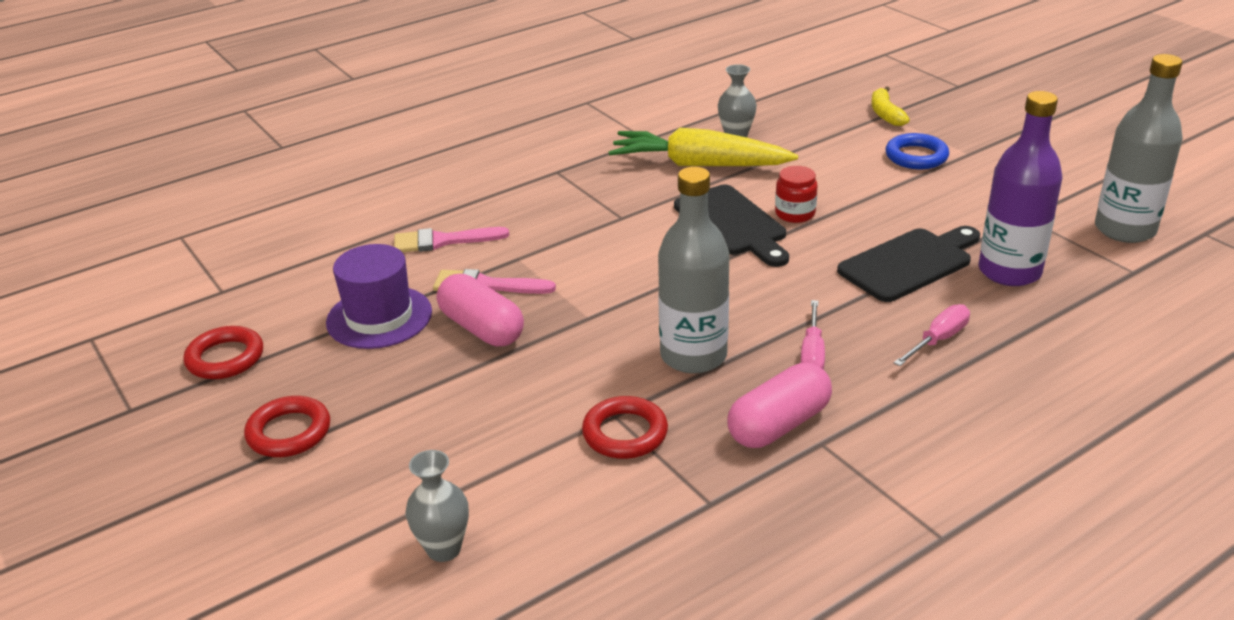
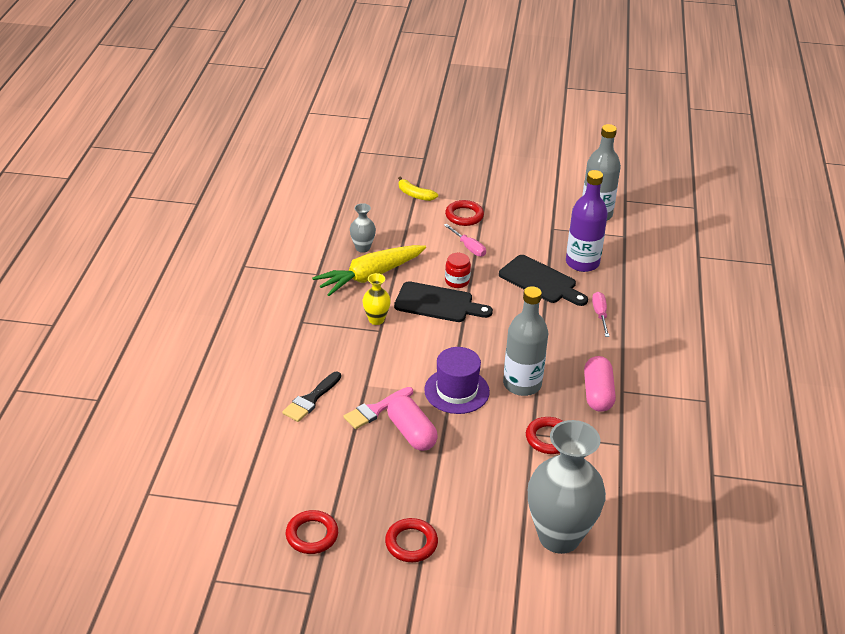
camera: 50 degrees left, 5 degrees up
purple hat [326,244,432,349] -> purple hat moved to [424,347,490,414]
pink brush [394,227,509,252] -> black brush [282,372,341,422]
grey vase [406,450,469,562] -> grey vase [528,420,606,554], size x2.24
pink capsule [437,274,524,346] -> pink capsule turned 60 degrees clockwise [387,395,438,451]
pink screwdriver [800,300,825,370] -> pink screwdriver moved to [444,224,486,257]
black cutting board [837,226,980,302] -> black cutting board turned 120 degrees clockwise [499,255,588,306]
blue ring [885,133,949,169] -> red ring [445,200,484,226]
none -> yellow vase [363,273,391,325]

